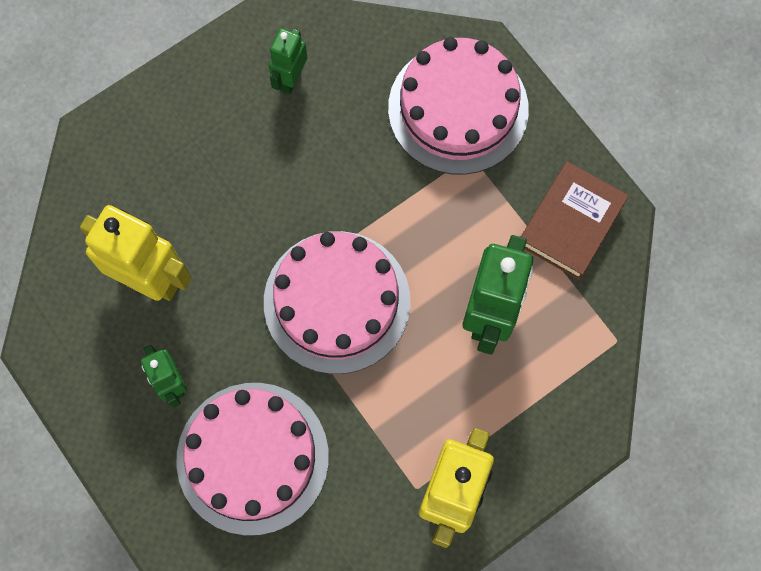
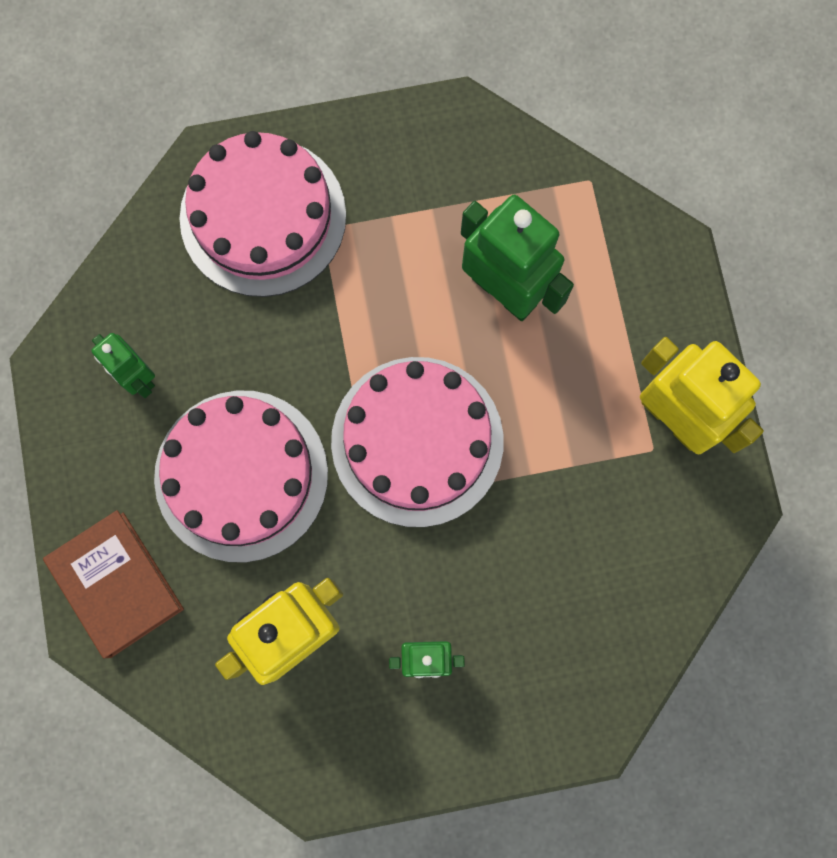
camera: 65 degrees left, 5 degrees up
pink cake [176,383,329,536] -> pink cake moved to [154,391,328,562]
brown book [521,161,629,280] -> brown book moved to [43,510,184,658]

